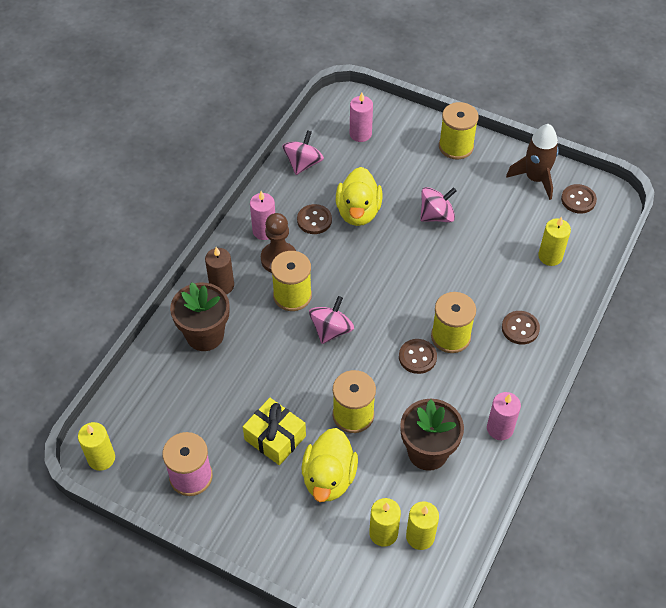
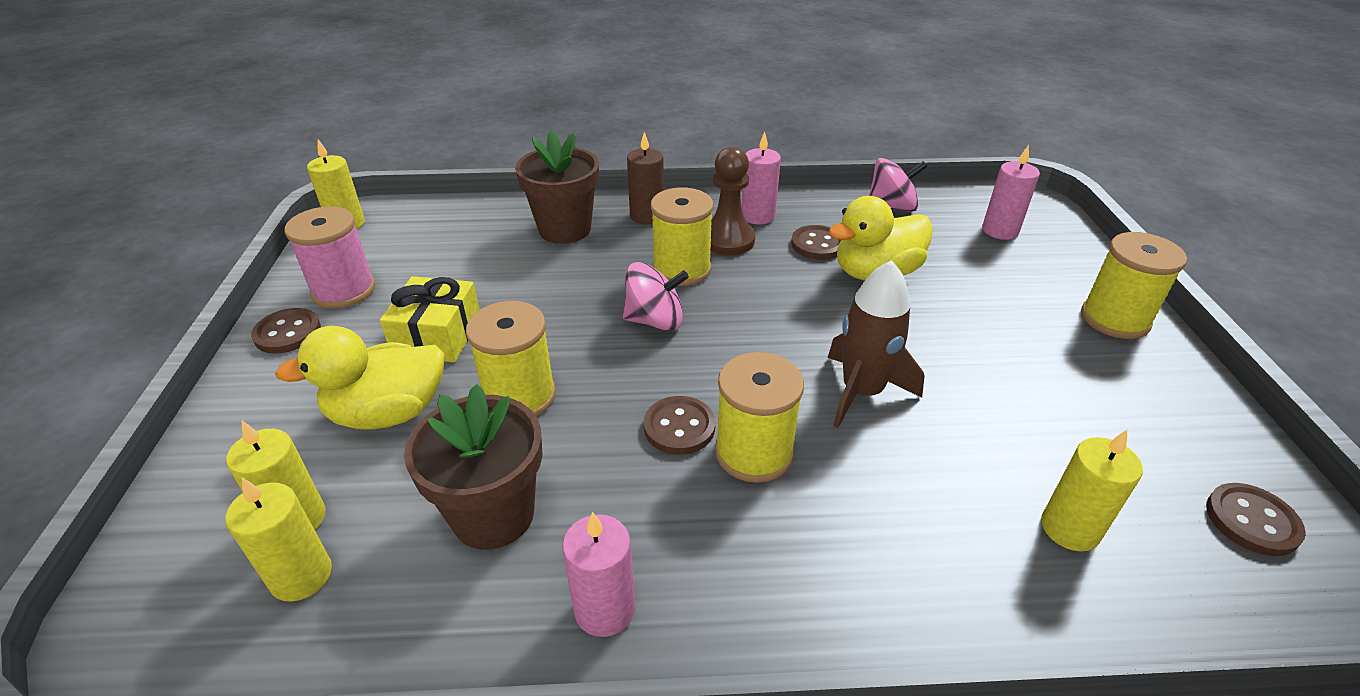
camera: 60 degrees right, 15 degrees down
pink spinning top [420,187,457,222] -> none
brown button [502,311,540,345] -> brown button moved to [251,308,321,354]
brown rocket [506,124,559,200] -> brown rocket moved to [828,260,925,428]

